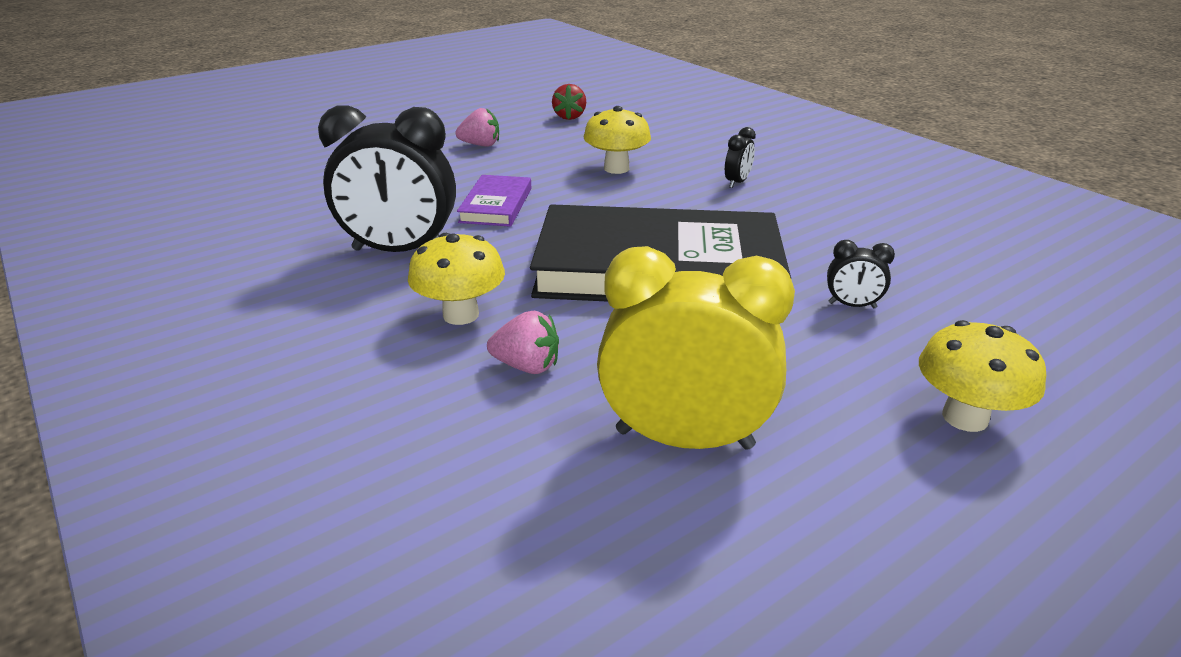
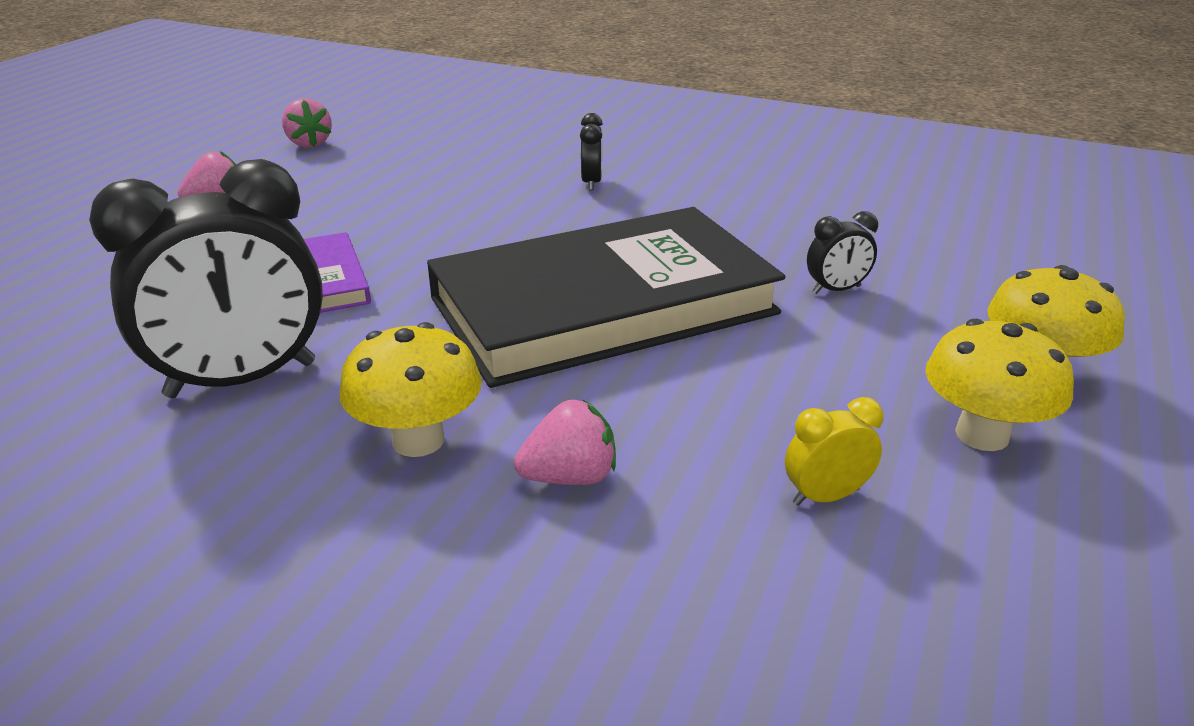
camera: 30 degrees left, 0 degrees up
red strawberry [552,84,586,120] -> pink strawberry [282,99,332,147]
yellow mushroom [584,106,651,174] -> yellow mushroom moved to [925,319,1074,451]
yellow clock [597,246,795,450] -> yellow clock [785,397,884,506], size x0.43

